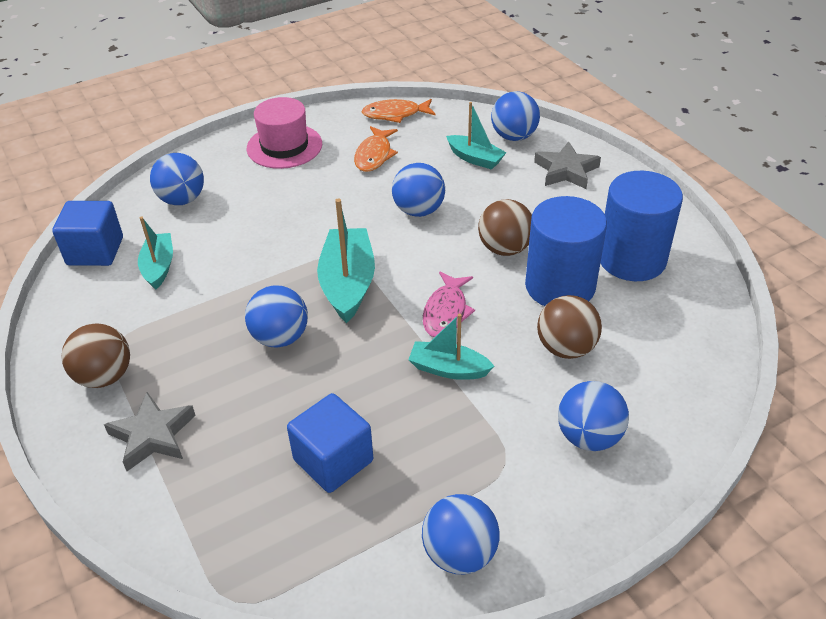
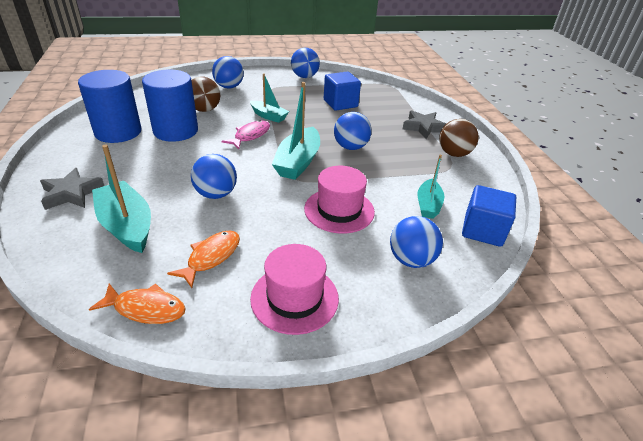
camera: 165 degrees left, 5 degrees down
turquoise boat [446,102,507,170] -> turquoise boat [92,145,151,253], size x1.61
brown ball [478,199,532,256] -> none
blue ball [491,91,540,141] -> none
none -> pink hat [304,166,375,234]

